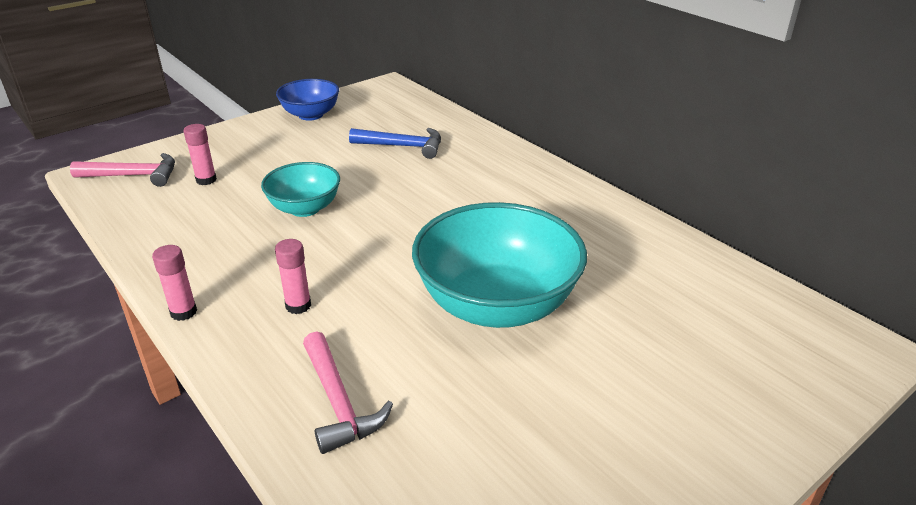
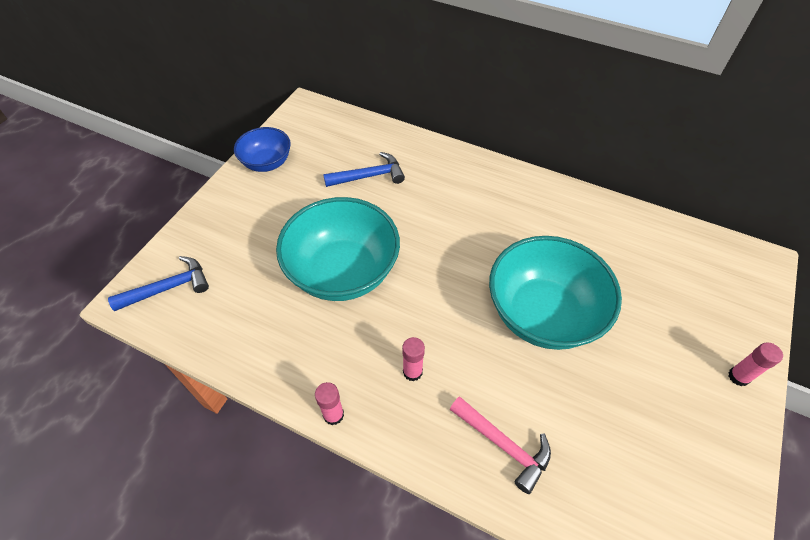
camera: 25 degrees left, 20 degrees up
pink hammer [70,153,175,187] -> blue hammer [108,256,209,311]
pink glue stick [184,124,217,185] -> pink glue stick moved to [728,342,783,386]
turquoise bowl [261,162,340,217] -> turquoise bowl [276,197,400,301], size x1.81

